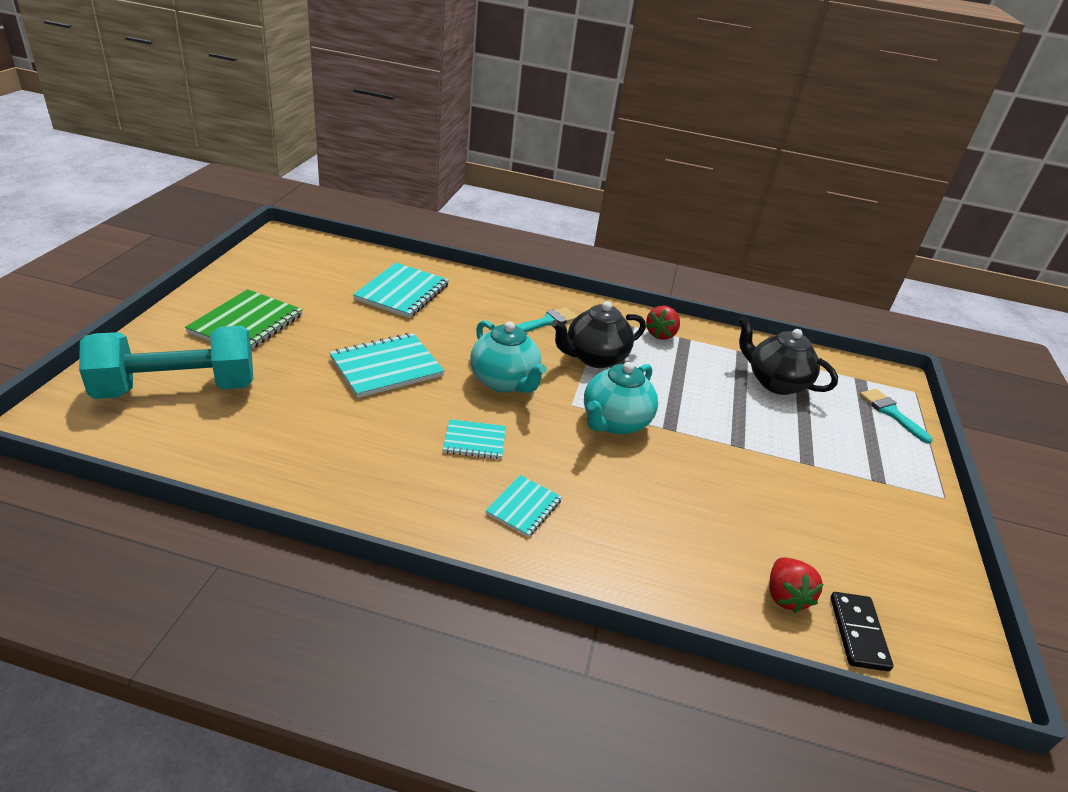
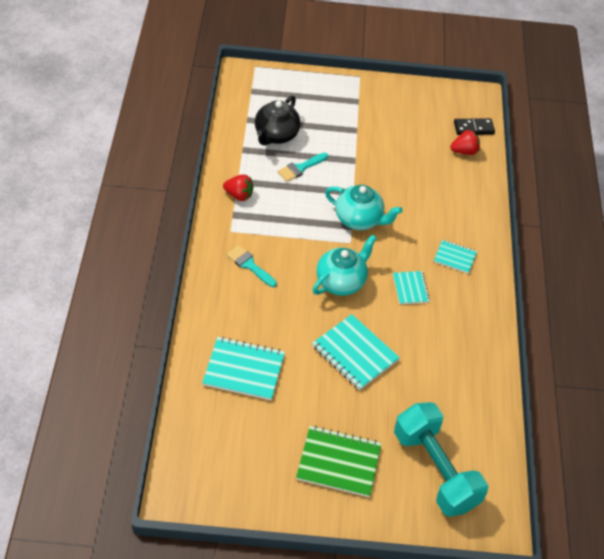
camera: 100 degrees left, 15 degrees up
black teapot [551,301,646,368] -> none
turquoise brush [860,389,932,444] -> turquoise brush moved to [278,152,328,182]

